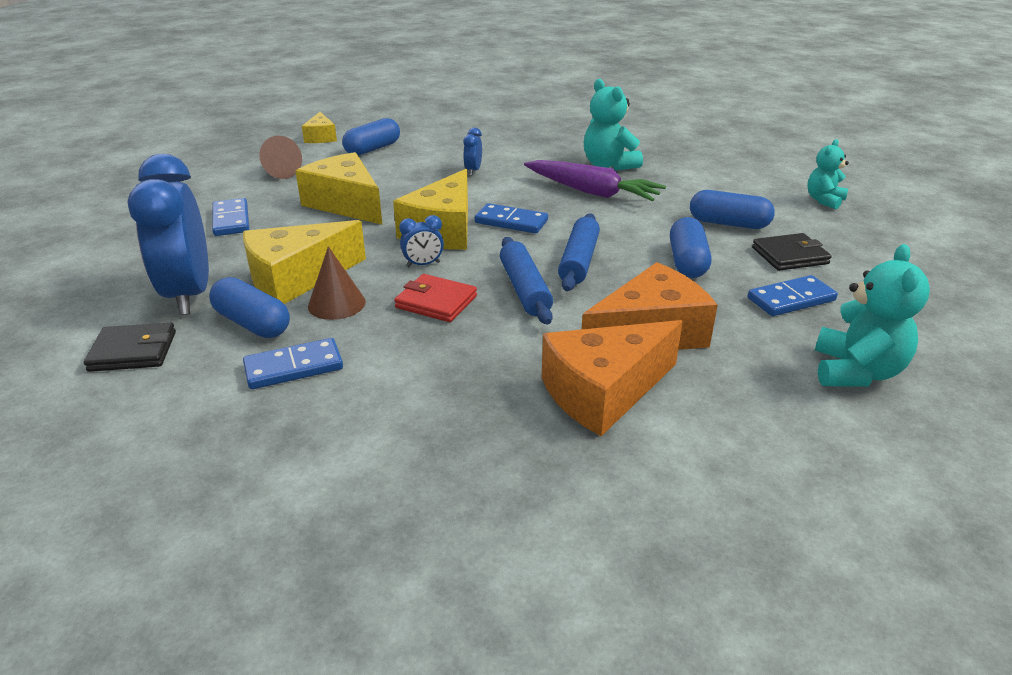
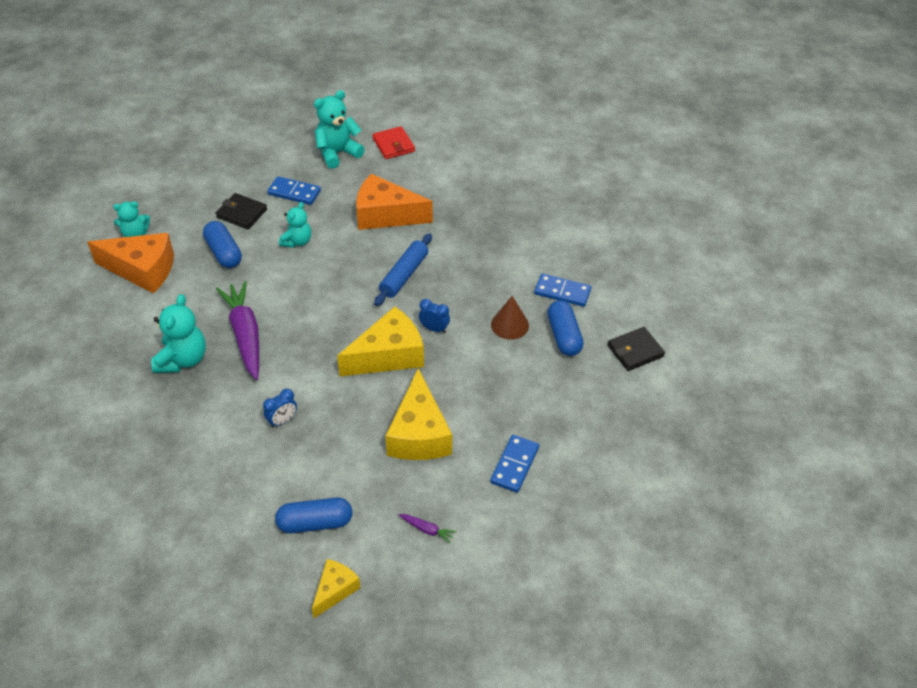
camera: 140 degrees left, 15 degrees up
black wallet [84,323,176,372] -> black wallet turned 60 degrees counterclockwise [608,327,665,371]
blue clock [127,154,209,315] -> none
yellow cheese [243,220,366,304] -> none
brown cone [259,136,302,179] -> purple carrot [399,514,457,544]
red wallet [394,274,477,322] -> red wallet moved to [372,126,415,159]
blue domino [475,203,548,234] -> none
orange cheese [542,320,683,436] -> orange cheese moved to [87,233,174,293]
blue rolling pin [558,213,600,291] -> none
blue capsule [670,217,711,278] -> turquoise teddy bear [279,202,311,248]

